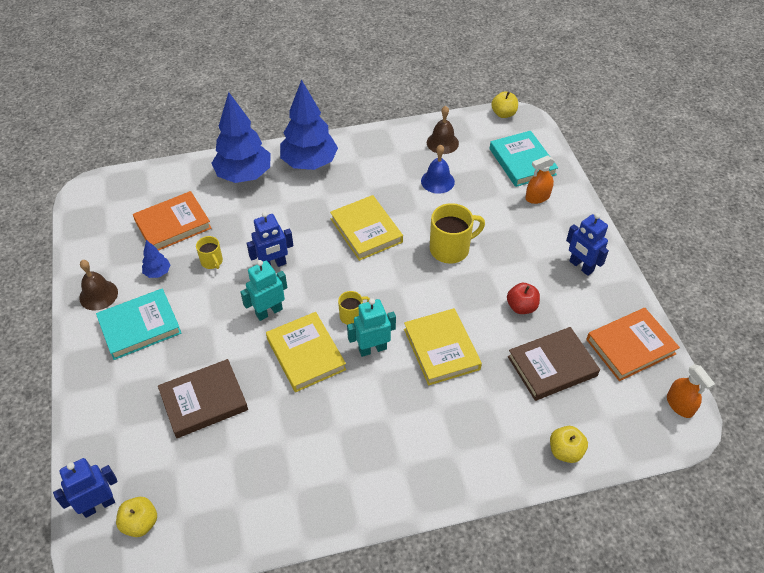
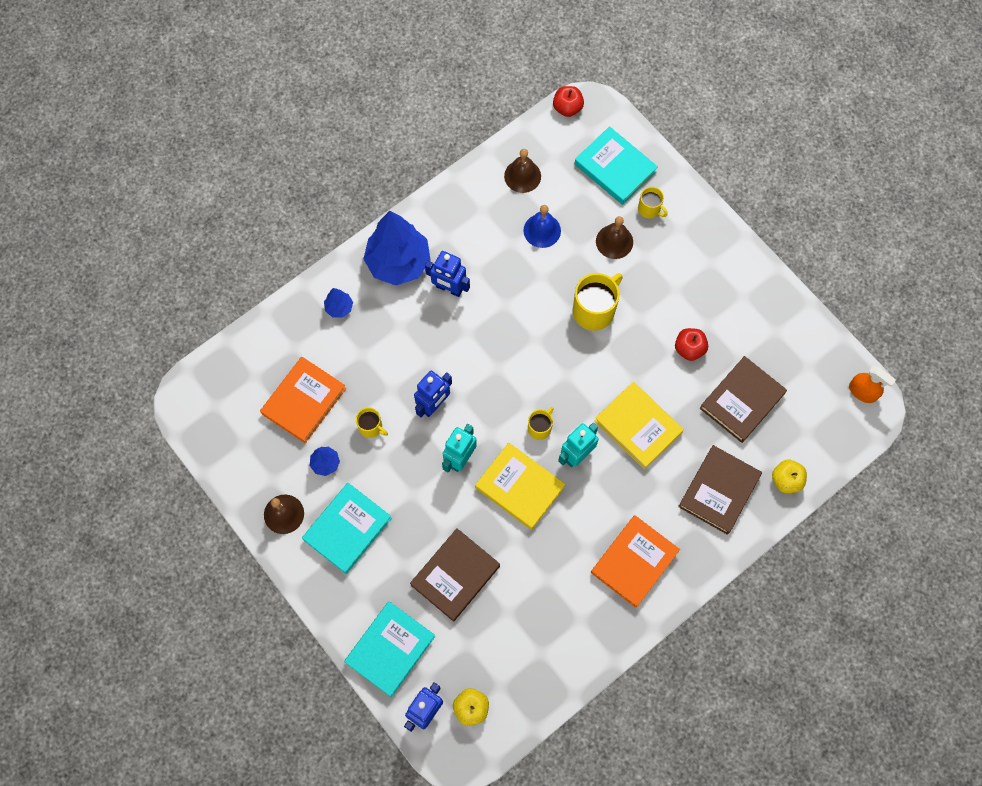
camera: 25 degrees left, 20 degrees up
blue tree [212,92,271,183] -> blue tree [324,288,353,318], size x0.44
yellow book [330,195,403,261] -> none
yellow apple [491,91,518,118] -> red apple [553,86,584,117]
orange spray bottle [525,156,555,204] -> yellow mug [638,187,668,219]
blue robot [566,213,609,276] -> blue robot moved to [425,251,470,297]
orange book [586,308,680,381] -> orange book moved to [591,515,680,608]
none -> turquoise book [344,601,435,697]
none -> brown bell [596,216,633,259]
none -> brown book [678,445,762,535]

